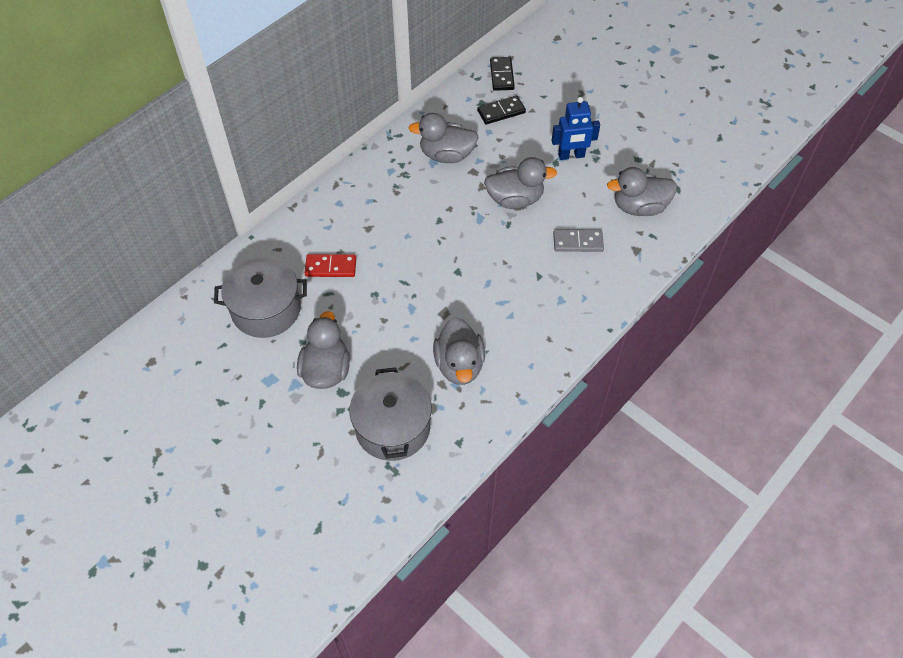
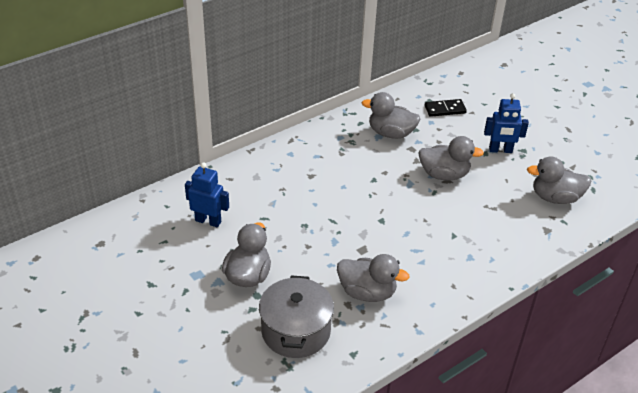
camera: 10 degrees right, 15 degrees down
grey pot [214,257,307,338] -> blue robot [185,163,229,227]
red domino [305,254,356,277] -> none
grey duck [433,317,485,385] -> grey duck turned 75 degrees counterclockwise [337,254,410,302]
black domino [490,57,515,91] -> none
grey domino [553,229,604,252] -> none

